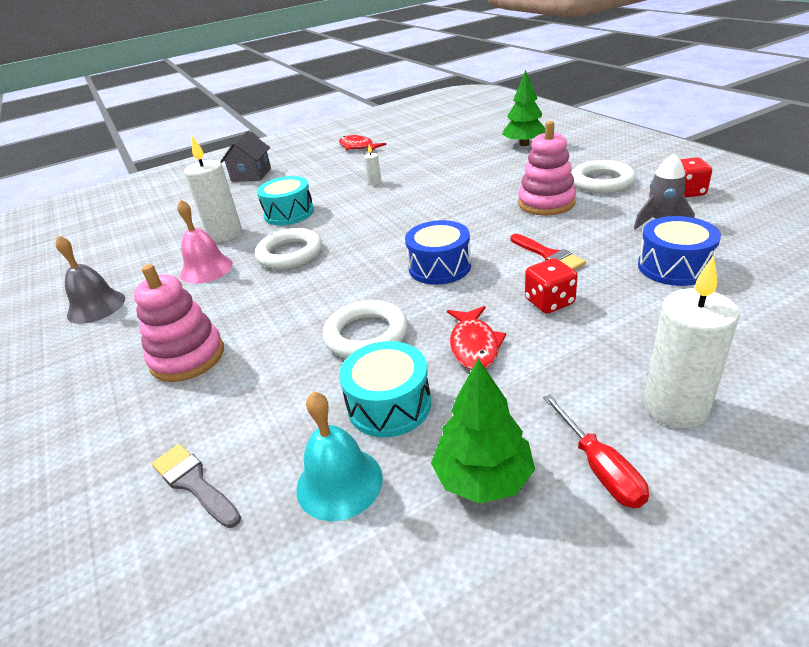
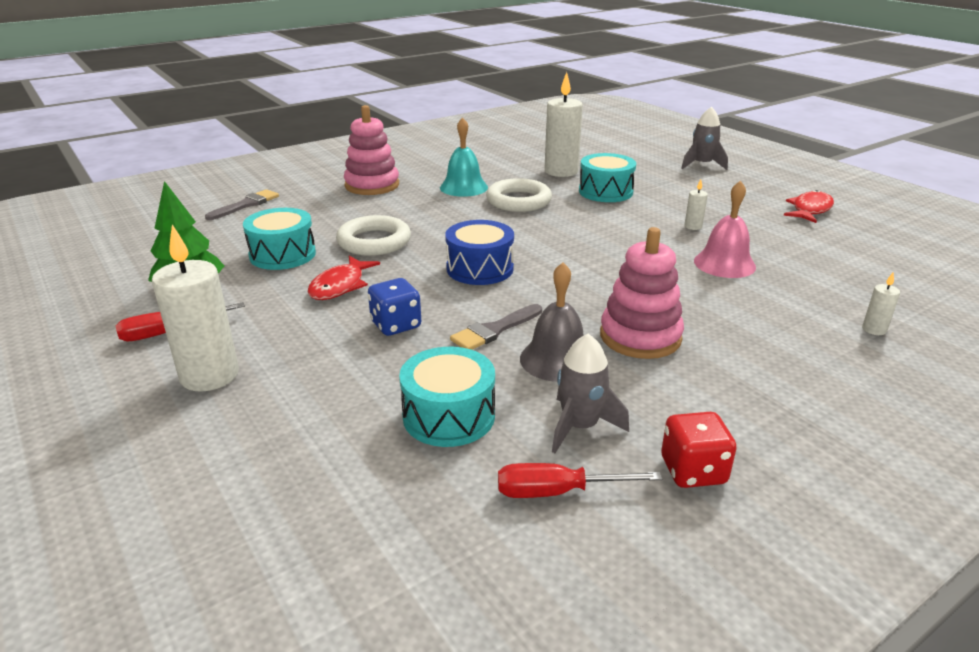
camera: 80 degrees right, 5 degrees down
grey bell [55,235,125,324] -> grey bell moved to [520,262,584,382]
pink bell [177,199,233,284] -> pink bell moved to [694,180,756,278]
grey house [220,131,271,182] -> grey rocket [681,107,728,170]
turquoise bell [296,391,383,521] -> turquoise bell moved to [440,117,488,197]
red fish [447,306,506,370] -> red fish turned 60 degrees counterclockwise [307,256,380,300]
green tree [502,70,545,146] -> white candle [862,272,900,335]
red brush [511,234,586,270] -> grey brush [450,304,542,350]
red dice [525,258,578,313] -> blue dice [368,278,421,336]
white ring [571,160,636,193] -> none
blue drum [638,216,721,286] -> turquoise drum [399,347,495,447]
none -> red screwdriver [498,463,662,498]

